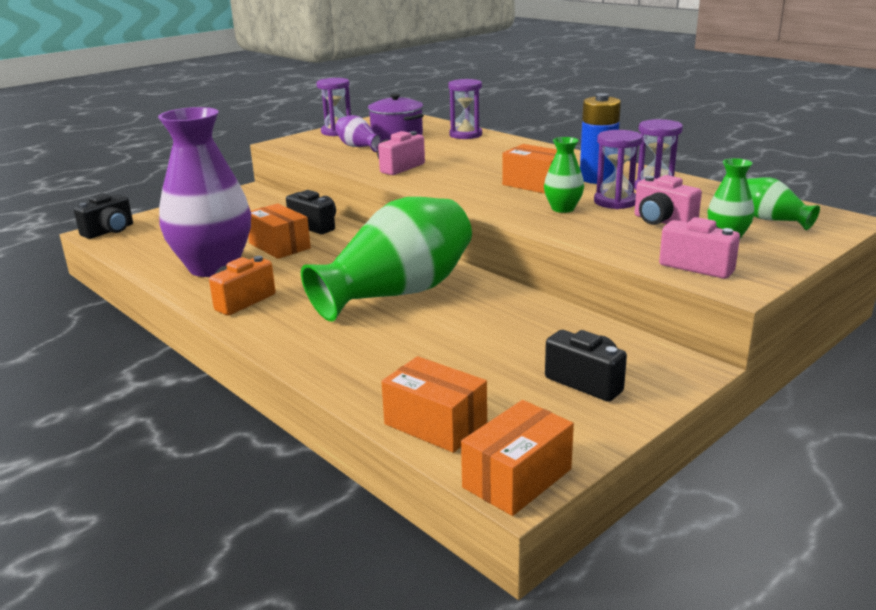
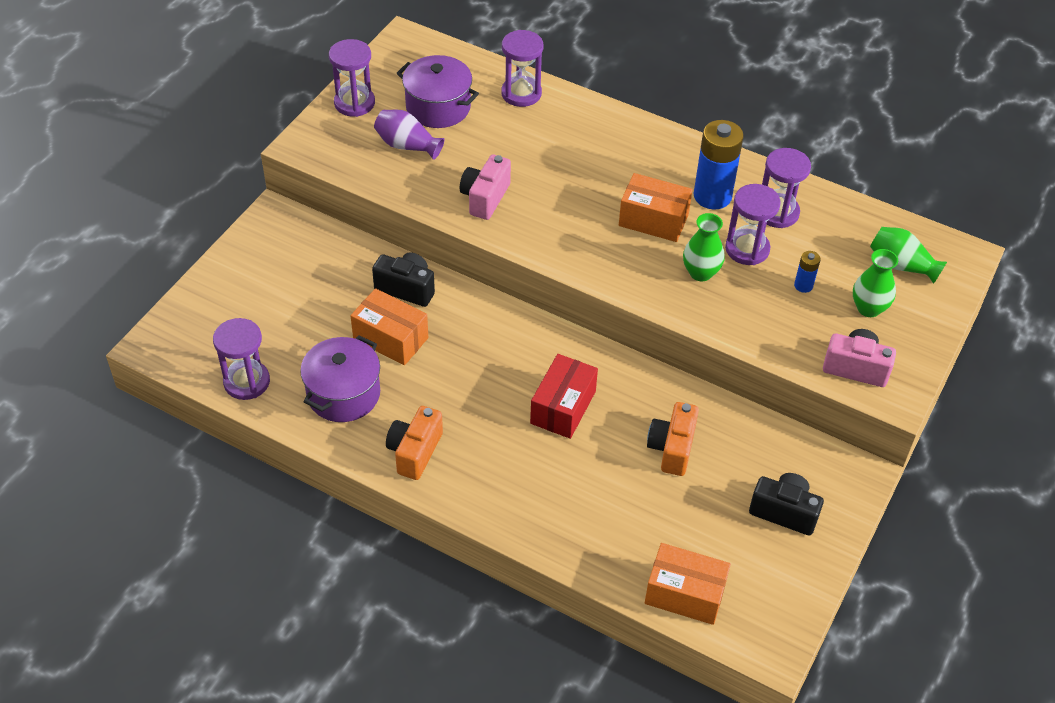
camera: 20 degrees left, 25 degrees up
black camera [74,193,133,239] -> none
purple vase [158,107,251,277] -> purple pot [300,335,380,422]
green vase [301,197,472,322] -> red box [530,354,598,439]
orange box [461,400,574,516] -> none
pink camera [635,175,702,225] -> blue battery [794,251,821,293]
none -> purple hourglass [213,318,270,400]
none -> orange camera [647,402,699,476]

